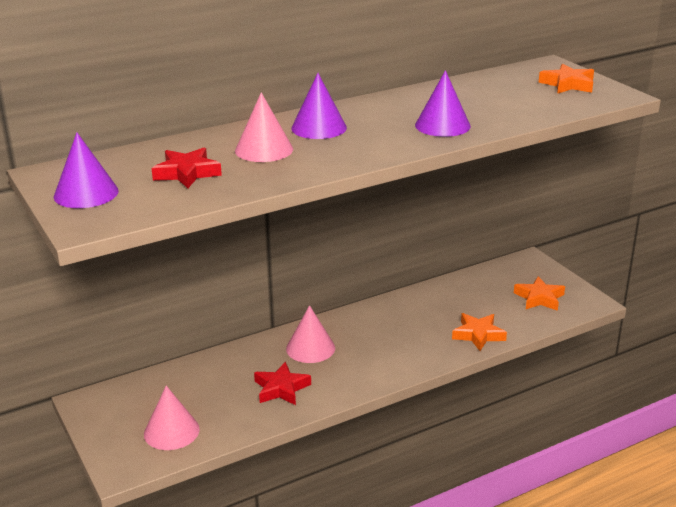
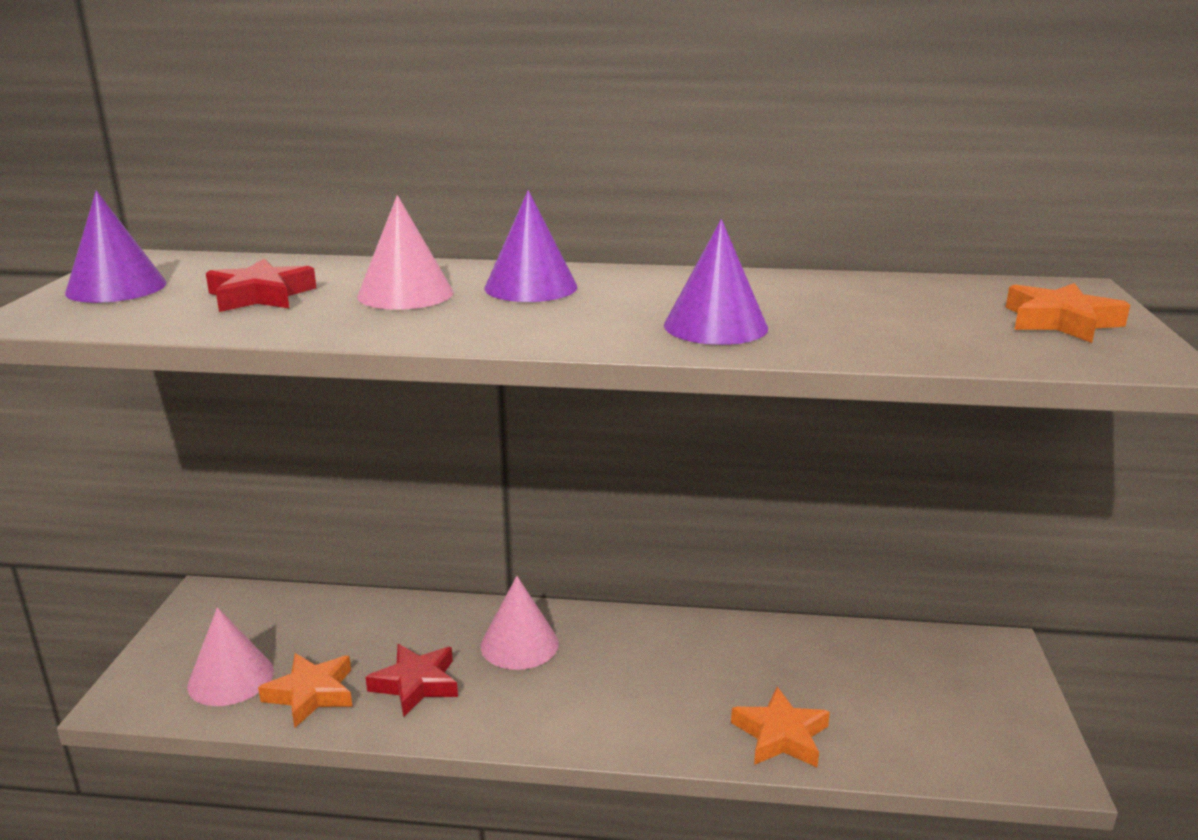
camera: 35 degrees right, 5 degrees down
orange star [514,276,565,311] -> orange star moved to [258,653,353,728]

